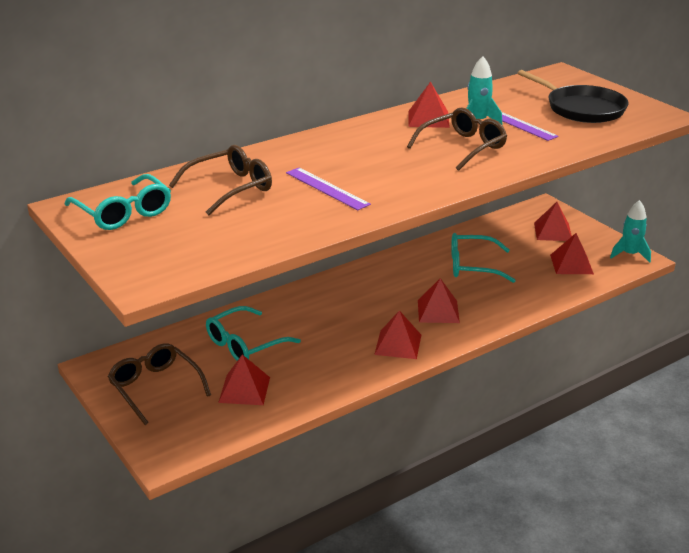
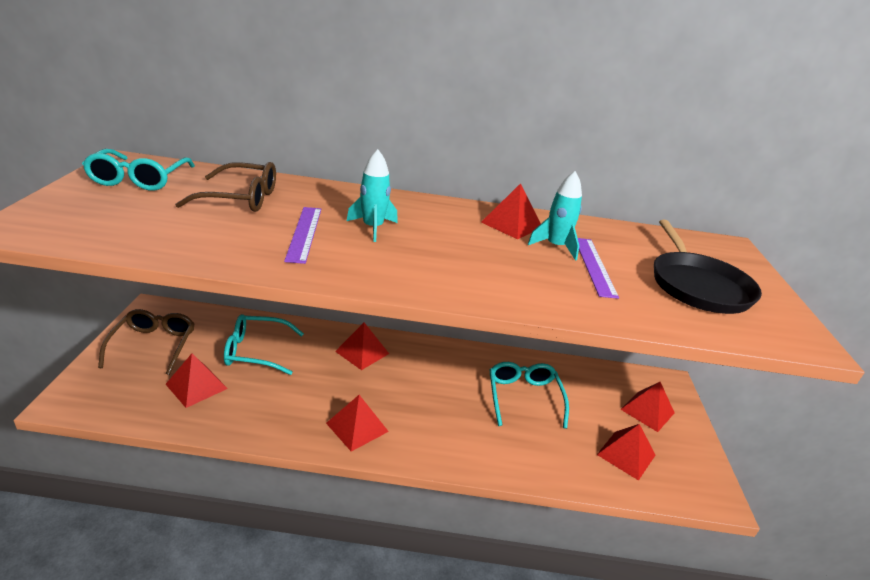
camera: 35 degrees right, 0 degrees up
brown glasses [407,108,507,171] -> none
red pyramid [418,278,460,323] -> red pyramid moved to [335,323,389,370]
turquoise glasses [451,233,516,283] -> turquoise glasses turned 45 degrees clockwise [490,362,569,429]
turquoise rocket [610,200,651,263] -> turquoise rocket moved to [347,149,398,242]

